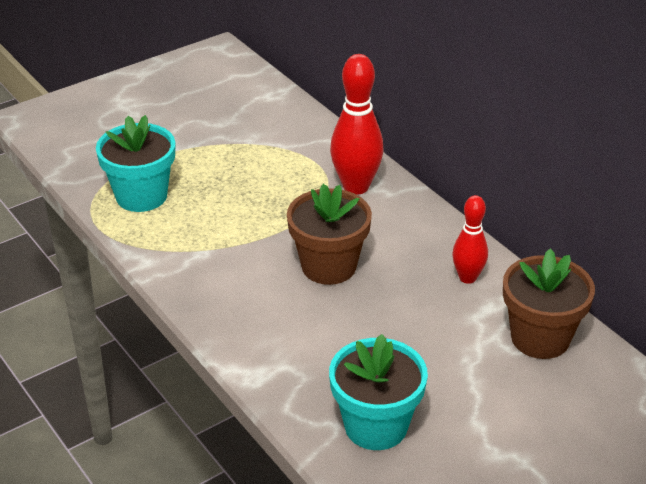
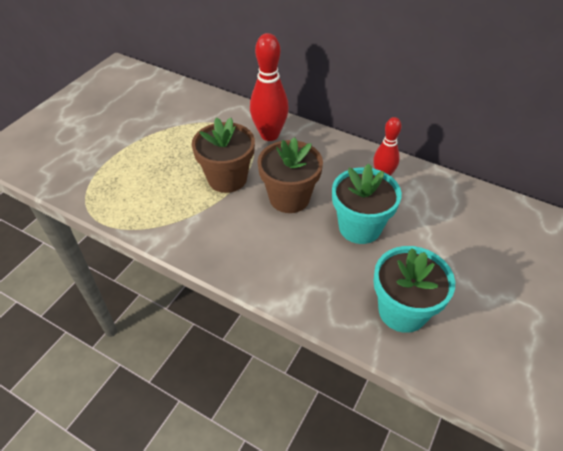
camera: 25 degrees left, 10 degrees up
turquoise flower pot [96,115,175,212] -> turquoise flower pot moved to [332,163,402,244]
brown flower pot [503,249,595,359] -> brown flower pot moved to [192,117,255,193]

